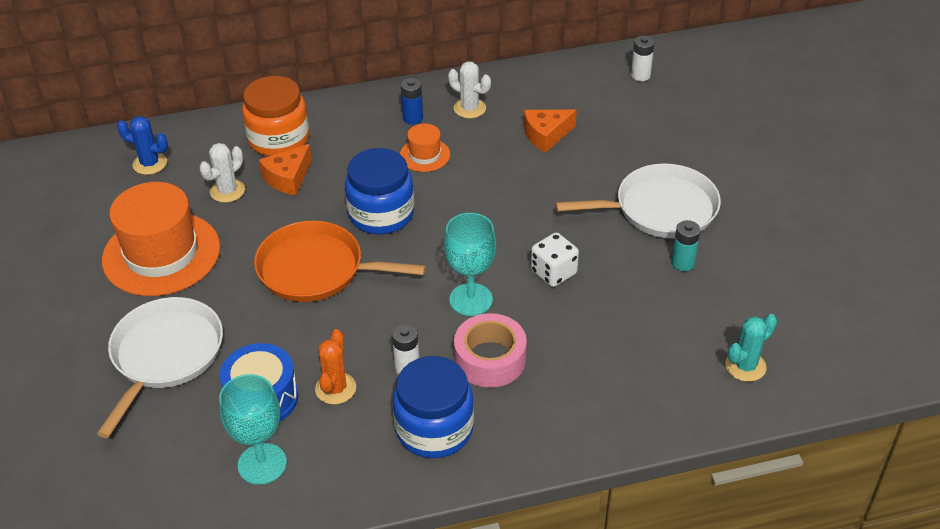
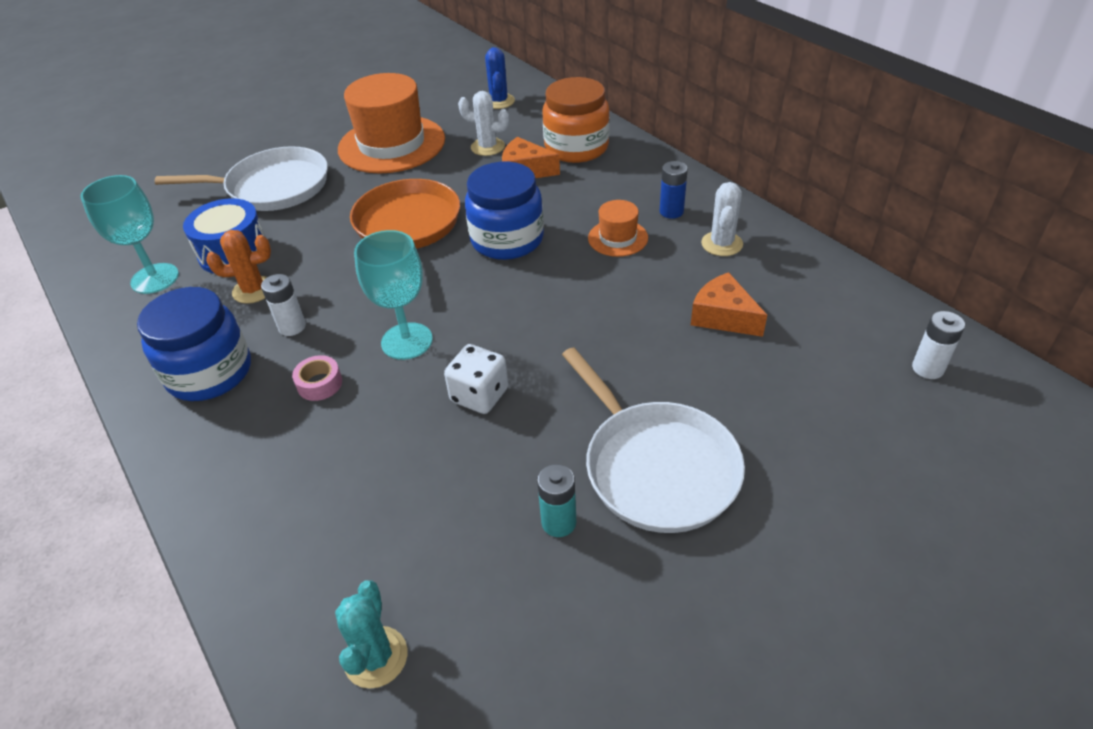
camera: 70 degrees right, 0 degrees up
pink tape [454,313,527,388] -> pink tape [292,355,342,401], size x0.53
turquoise cactus [725,314,777,382] -> turquoise cactus turned 60 degrees clockwise [335,580,407,689]

